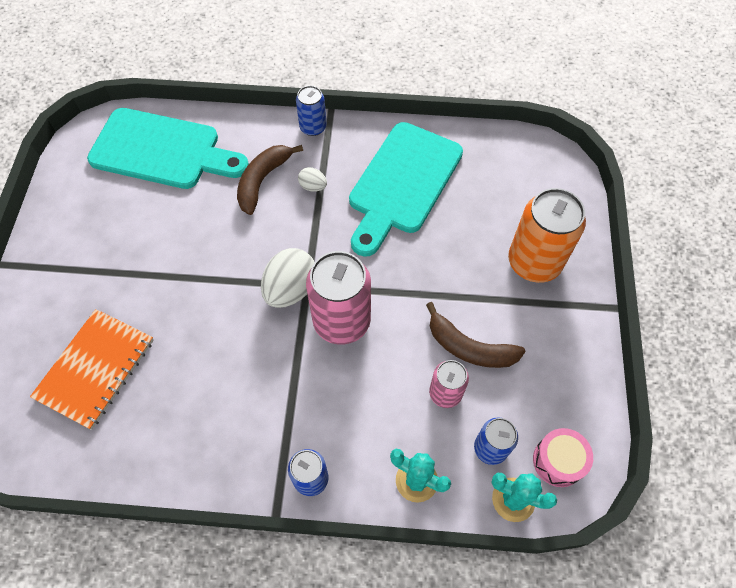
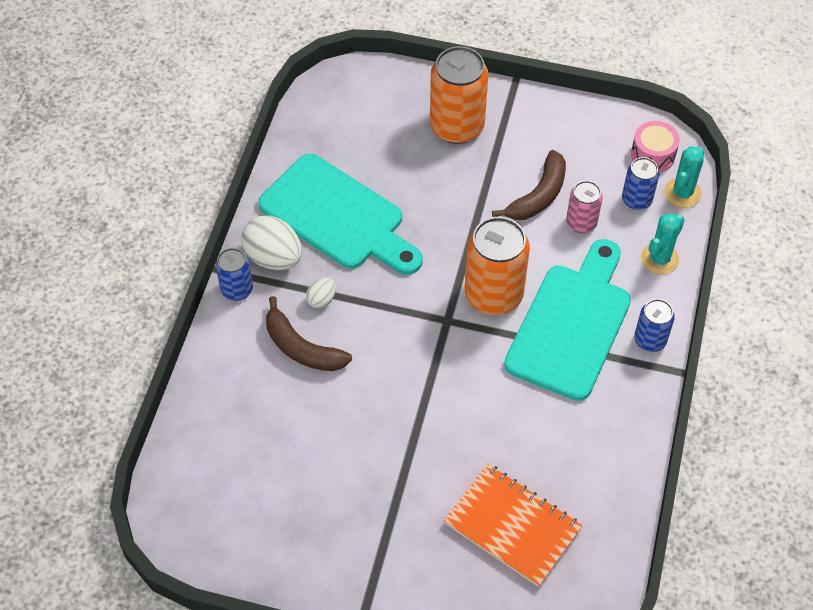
camera: 80 degrees left, 5 degrees down
turquoise cutting board [87,108,249,189] -> turquoise cutting board moved to [504,239,631,401]
white egg [261,248,315,308] -> white egg moved to [242,215,302,270]
pink can [306,251,371,345] -> orange can [465,217,530,315]

